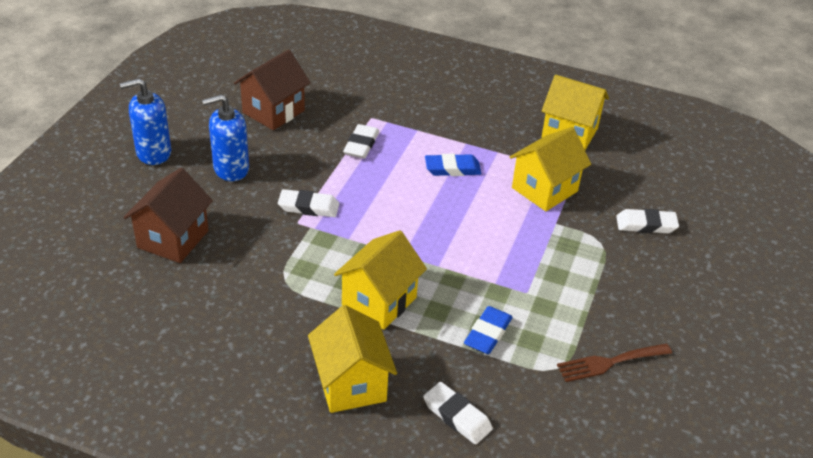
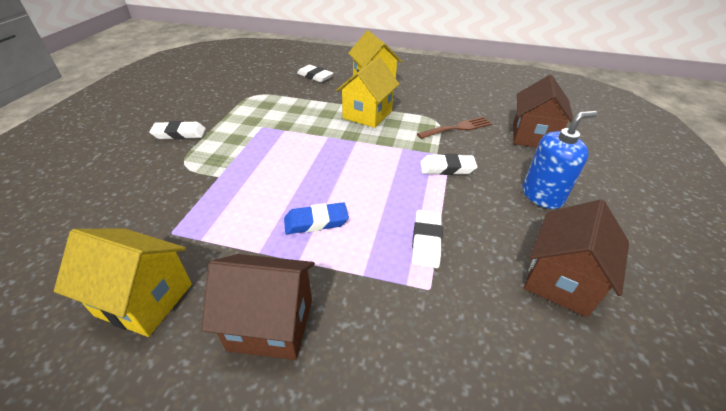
camera: 175 degrees right, 0 degrees up
blue soap dispenser [120,78,171,165] -> none
blue eraser [464,306,513,354] -> none
yellow house [509,127,591,211] -> none
brown fork [557,343,672,382] -> brown fork moved to [417,117,492,139]
white eraser [616,209,679,233] -> white eraser moved to [149,121,206,139]
none -> brown house [201,254,315,360]

